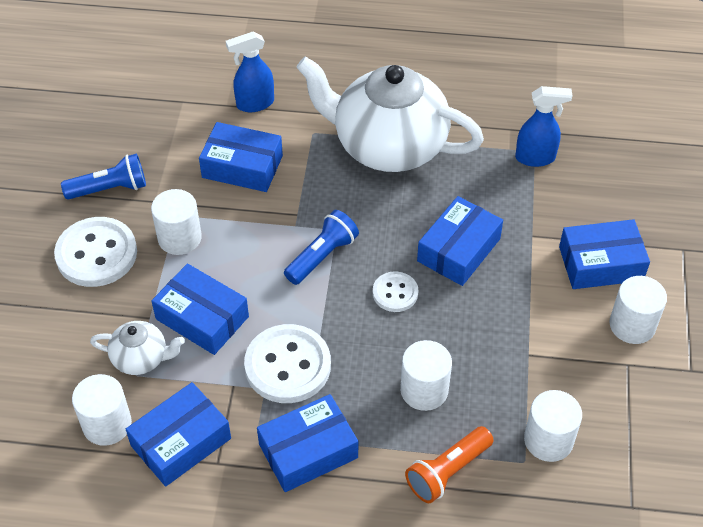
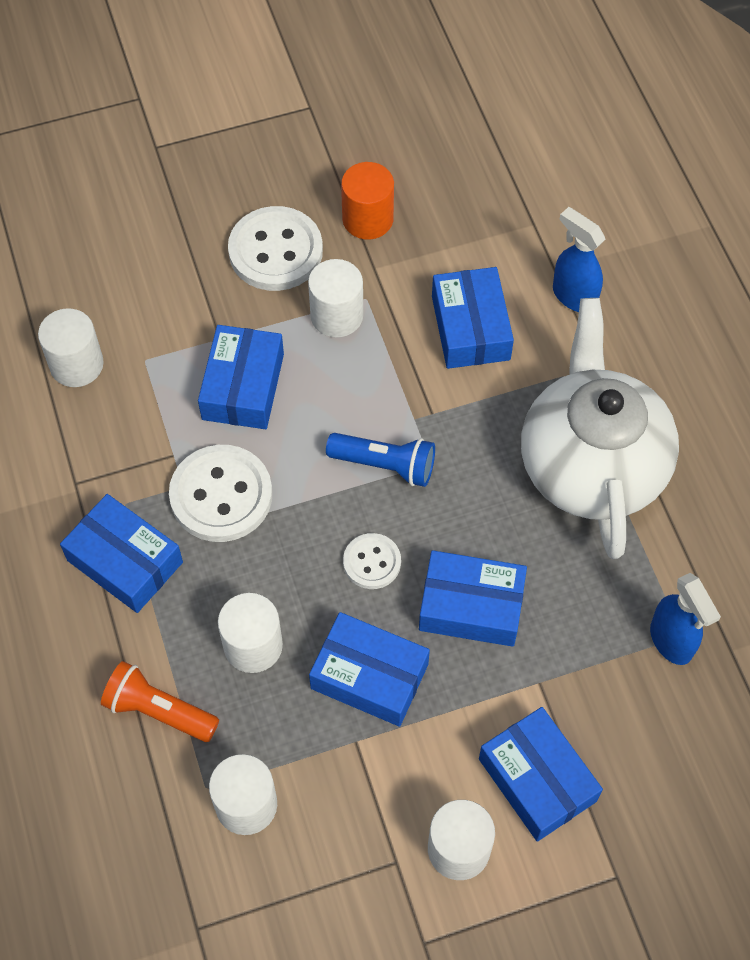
camera: 65 degrees right, 10 degrees up
blue flashlight [61,153,146,200] -> orange cylinder [341,162,394,240]
white teapot [90,321,185,375] -> none
blue box [126,382,231,487] -> blue box moved to [309,612,430,727]

